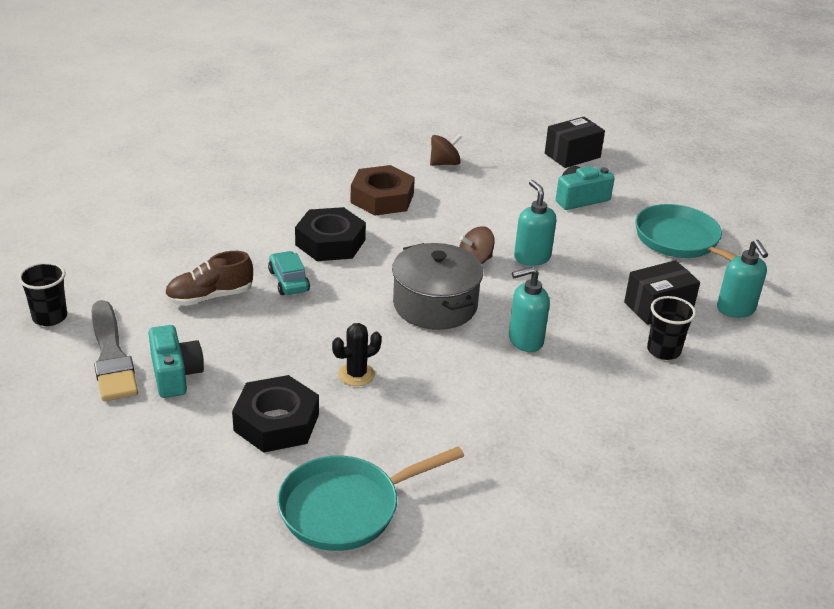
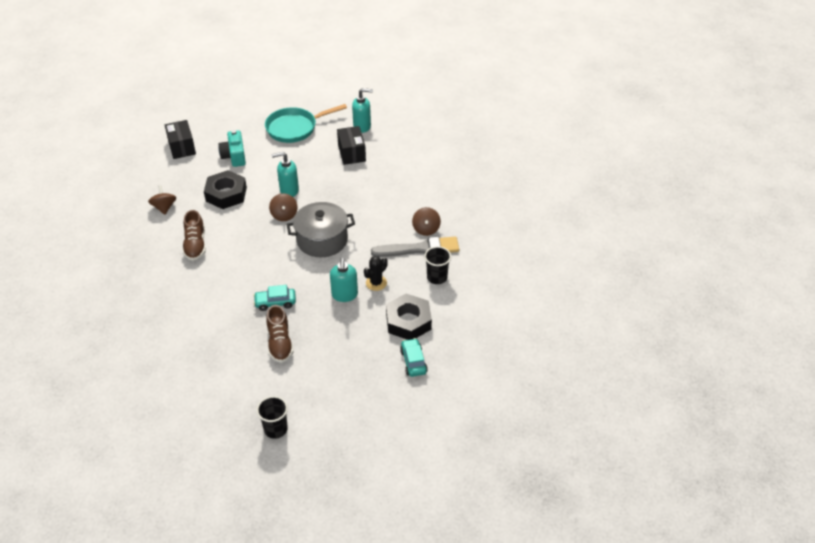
camera: 75 degrees left, 10 degrees up
grey brush [91,300,138,401] -> grey brush moved to [371,237,459,257]
turquoise camera [148,325,204,398] -> none
turquoise pan [277,446,464,551] -> none
black nut [295,207,366,261] -> black nut moved to [204,170,247,209]
black cactus [332,323,382,386] -> black cactus turned 60 degrees clockwise [364,256,388,291]
brown nut [350,165,415,216] -> brown shoe [182,210,206,261]
turquoise soap dispenser [509,267,550,352] -> turquoise soap dispenser moved to [330,258,358,302]
black cup [647,296,696,360] -> black cup moved to [424,246,451,284]
none -> turquoise car [400,338,428,377]
none -> brown spinning top [412,207,441,236]

